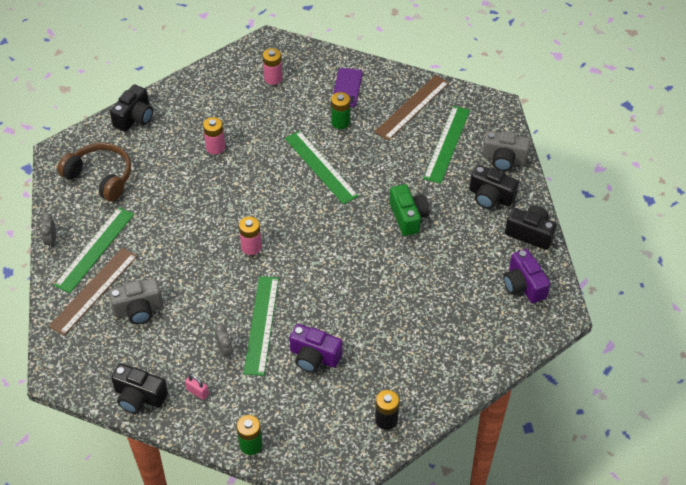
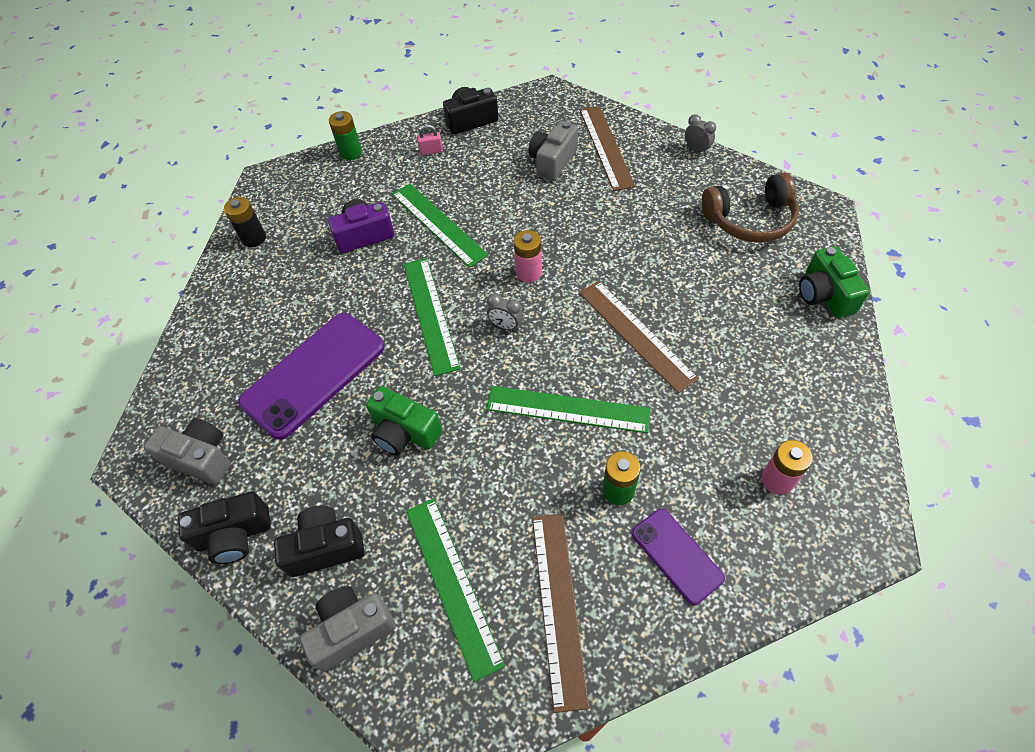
camera: 140 degrees right, 5 degrees up
green ruler [54,207,134,293] -> green ruler moved to [404,258,461,376]
black camera [110,85,153,132] -> green camera [799,246,870,318]
pink battery [203,117,225,155] -> none
grey clock [215,324,233,360] -> grey clock moved to [487,294,523,330]
purple camera [503,249,550,303] -> grey camera [144,418,231,485]
none -> purple phone [238,313,385,440]
none -> brown ruler [579,281,699,393]

